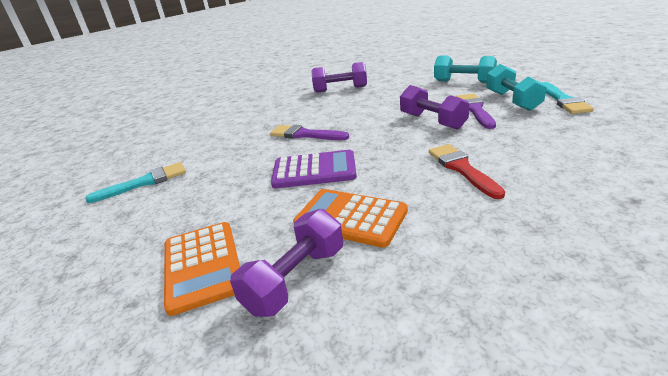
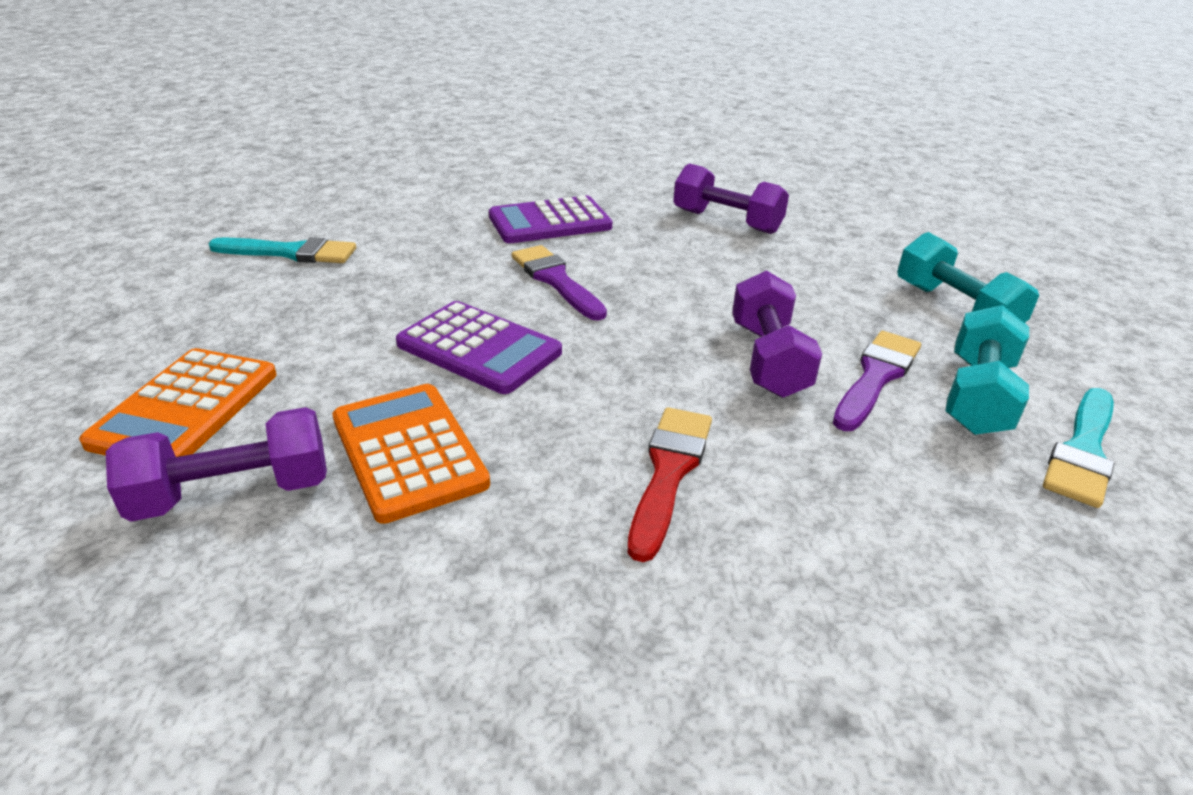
camera: 30 degrees right, 5 degrees up
none -> purple calculator [489,195,612,243]

